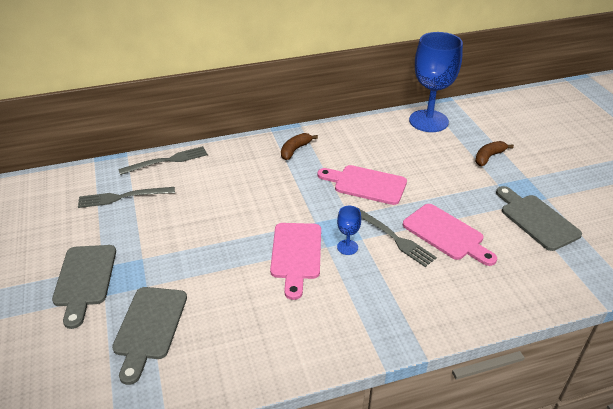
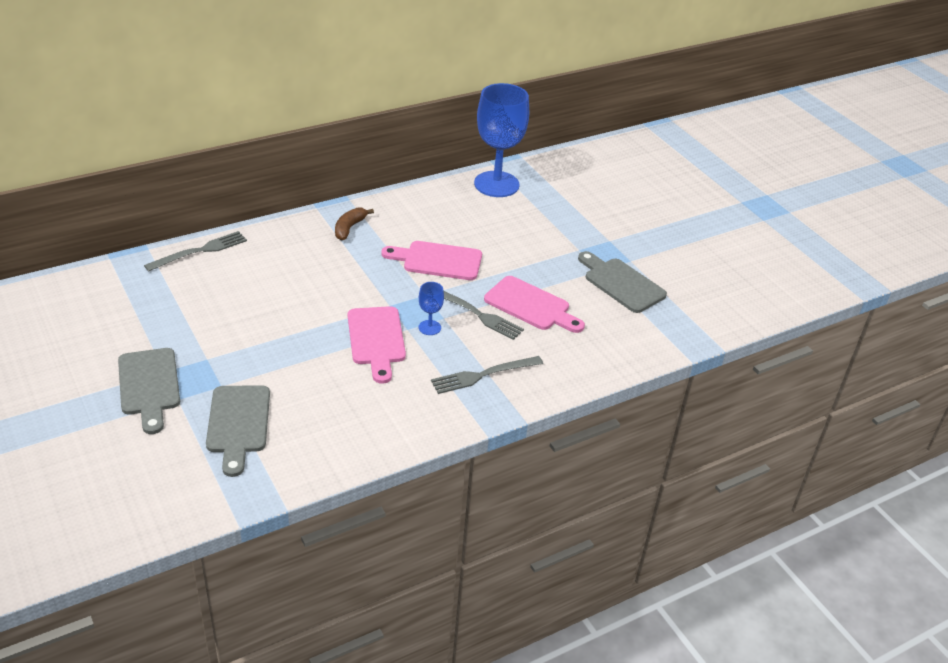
camera: 15 degrees left, 0 degrees up
grey fork [78,187,175,208] -> grey fork moved to [431,356,543,394]
brown banana [475,141,514,166] -> none

